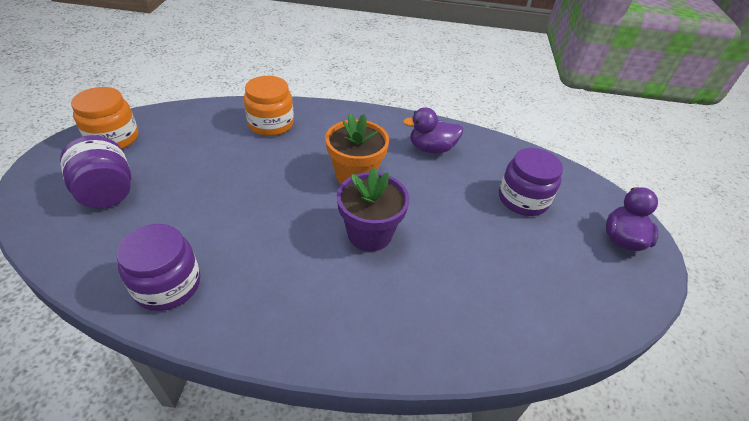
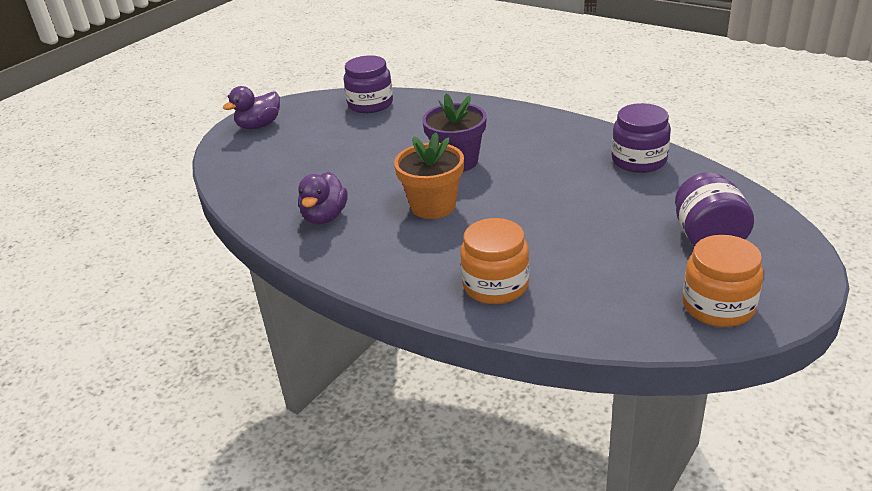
camera: 145 degrees left, 10 degrees down
purple duck [403,107,463,153] -> purple duck turned 75 degrees clockwise [298,172,348,225]
purple jar [499,148,563,216] -> purple jar moved to [344,55,393,113]

